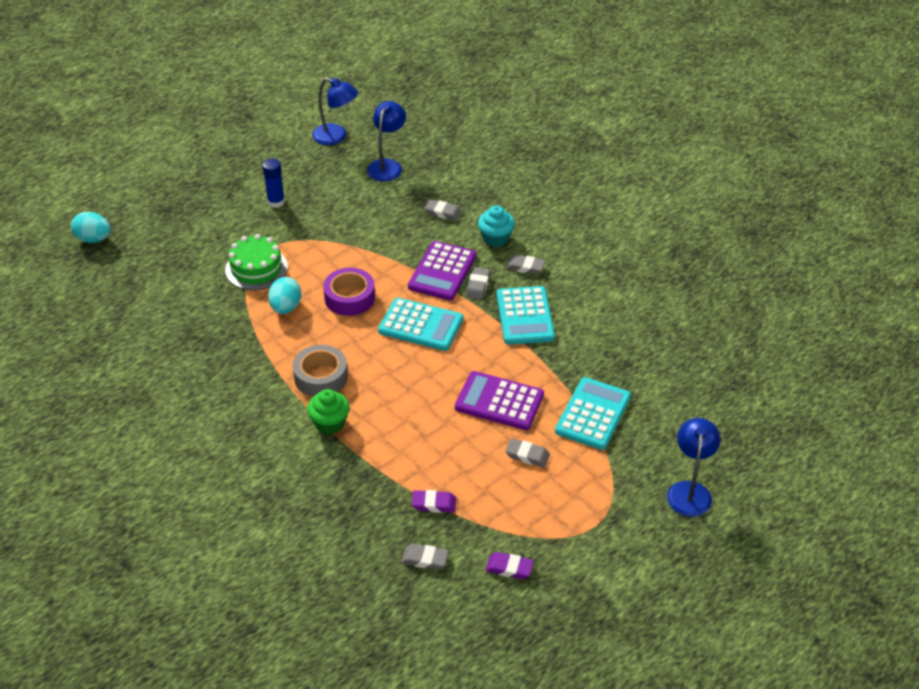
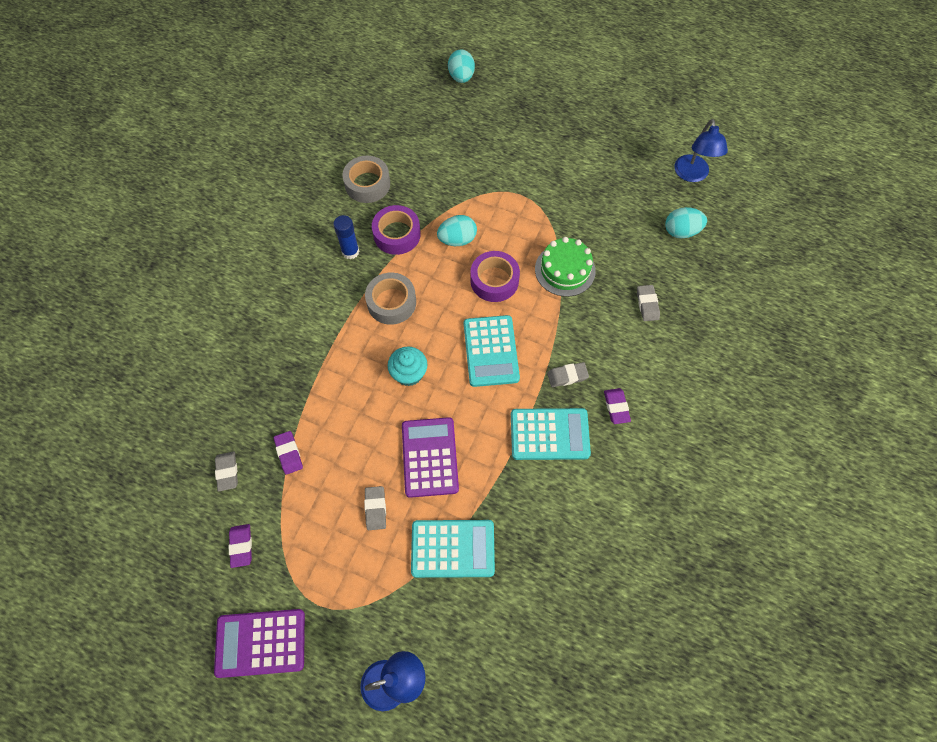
camera: 65 degrees right, 20 degrees up
green cake [225,234,288,290] -> green cake moved to [535,237,596,297]
blue glue stick [262,158,285,208] -> blue glue stick moved to [333,215,359,260]
green cupcake [307,389,350,434] -> none
blue lamp [367,101,406,182] -> turquoise egg [665,207,707,238]
purple calculator [408,241,476,300] -> purple calculator moved to [214,609,305,678]
turquoise cupcake [478,205,515,247] -> turquoise cupcake moved to [388,347,428,386]
turquoise calculator [497,286,555,345] -> turquoise calculator turned 150 degrees counterclockwise [511,408,591,460]
grey eraser [506,254,545,275] -> purple eraser [604,388,631,424]
none -> grey tape [342,156,390,203]
none -> purple tape [372,205,421,255]

